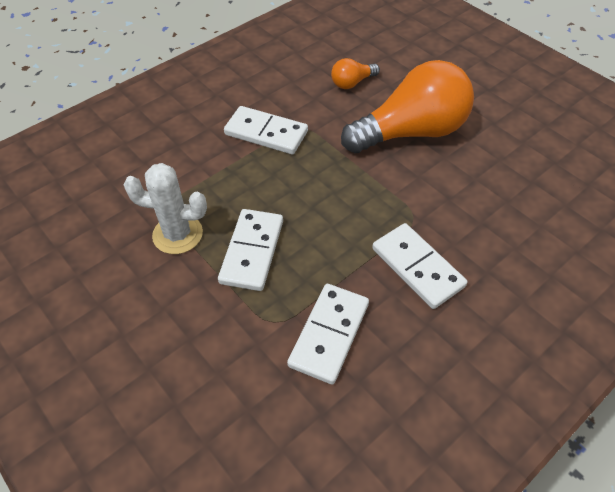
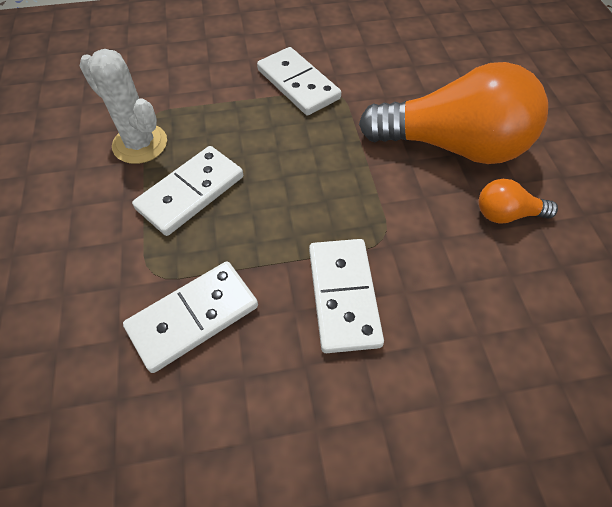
camera: 30 degrees right, 5 degrees up
orange light bulb [331,58,380,89] -> orange light bulb moved to [479,178,558,224]

